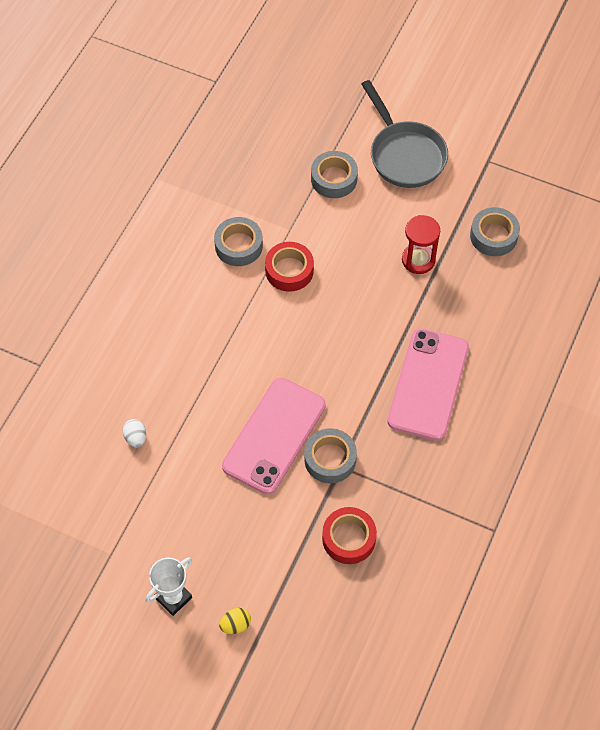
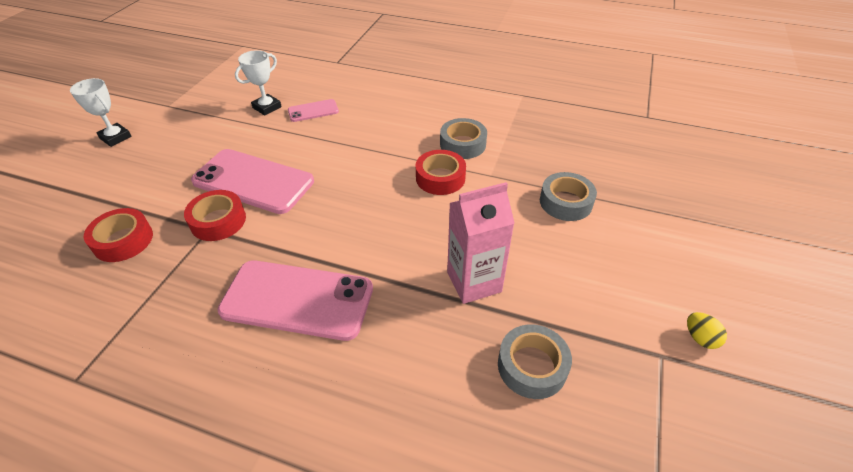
camera: 85 degrees right, 15 degrees down
white egg [123,419,146,447] -> white trophy [235,50,282,115]
yellow egg [219,608,251,634] -> yellow egg moved to [687,312,727,349]
grey tape [304,428,357,483] -> red tape [184,190,246,241]
grey pan [361,80,448,188] -> none
red hourglass [402,215,440,274] -> pink carton [447,182,514,304]
none -> pink phone [288,99,339,122]

